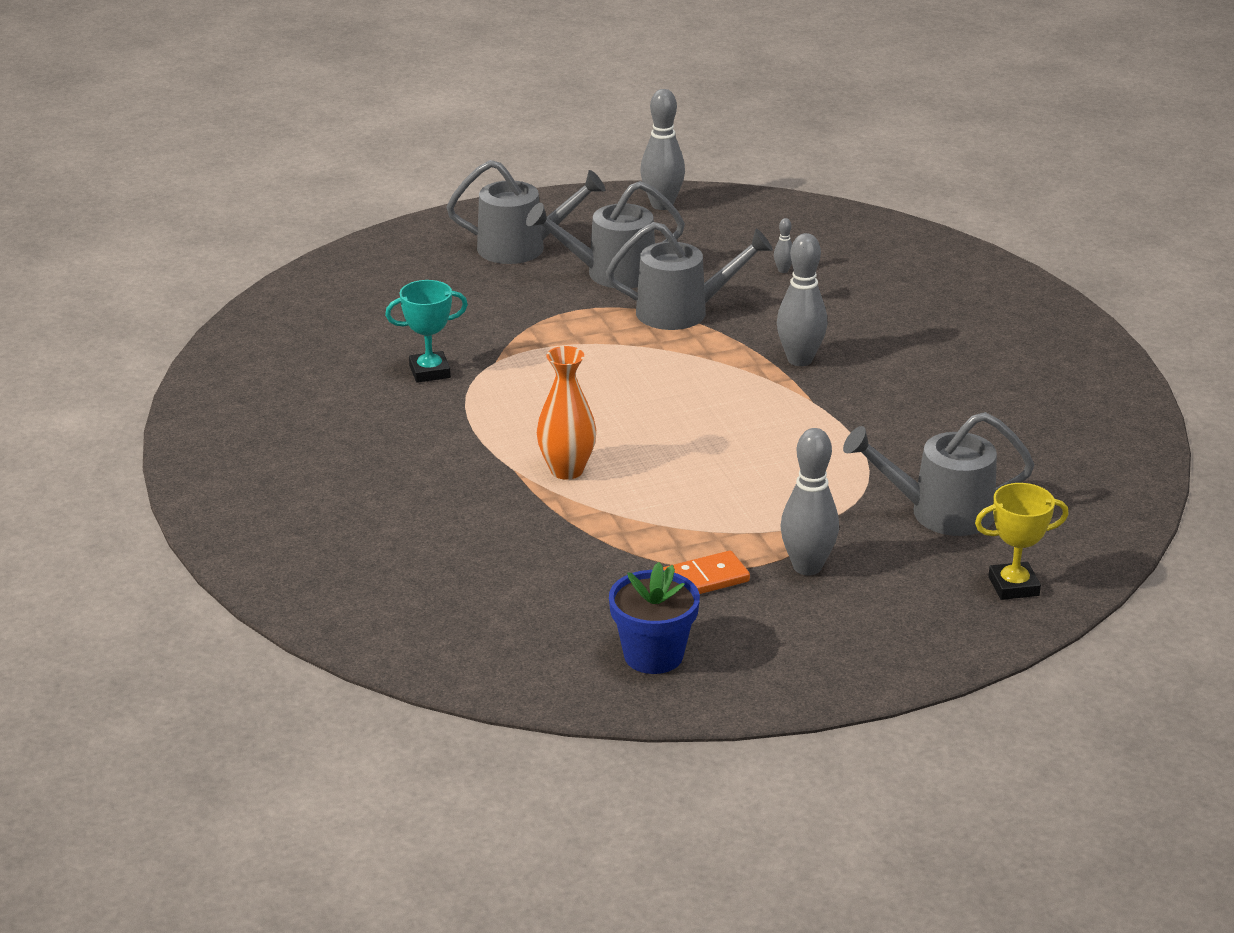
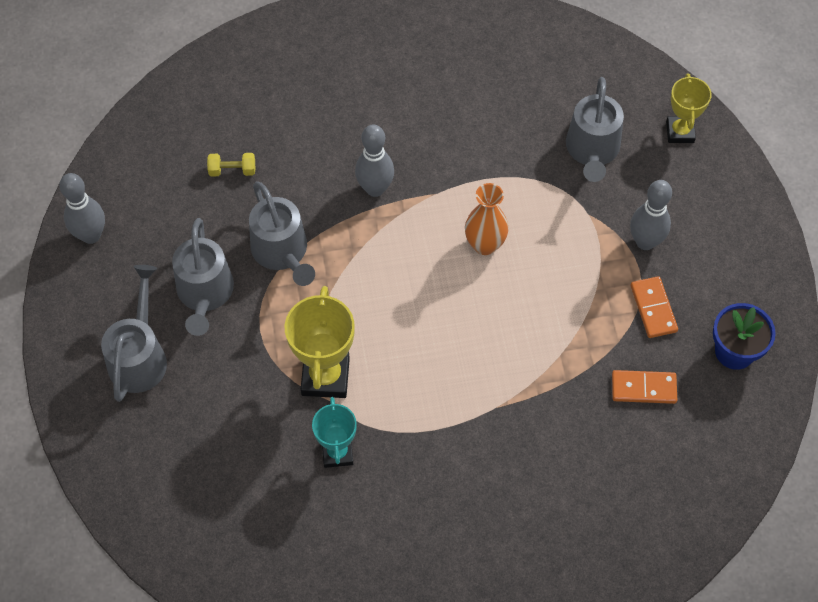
camera: 80 degrees left, 30 degrees up
orange vase [537,346,596,480] -> orange vase moved to [465,183,508,255]
grey watering can [606,222,773,330] -> grey watering can turned 150 degrees clockwise [249,181,315,286]
grey bowling pin [774,218,792,273] -> yellow dumbbell [207,153,255,176]
none -> yellow trophy [285,286,355,398]
none -> orange domino [612,370,677,404]

